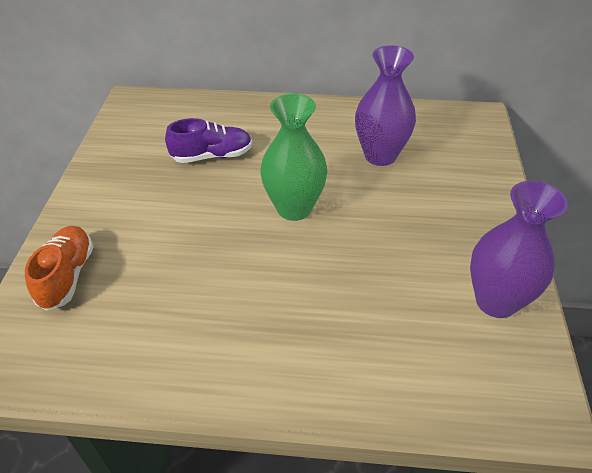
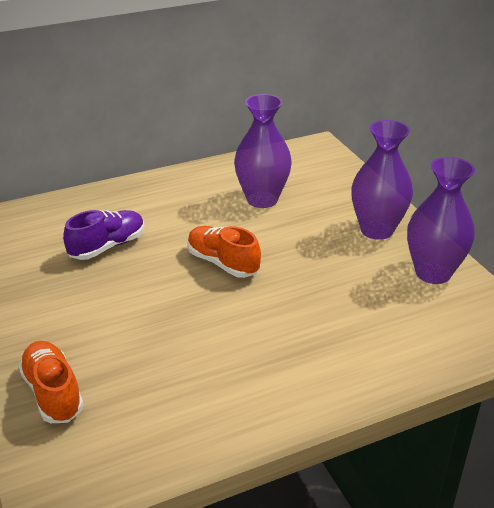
camera: 30 degrees left, 10 degrees down
green vase [260,94,327,221] -> orange shoe [187,226,261,278]
none -> purple vase [351,120,413,240]

